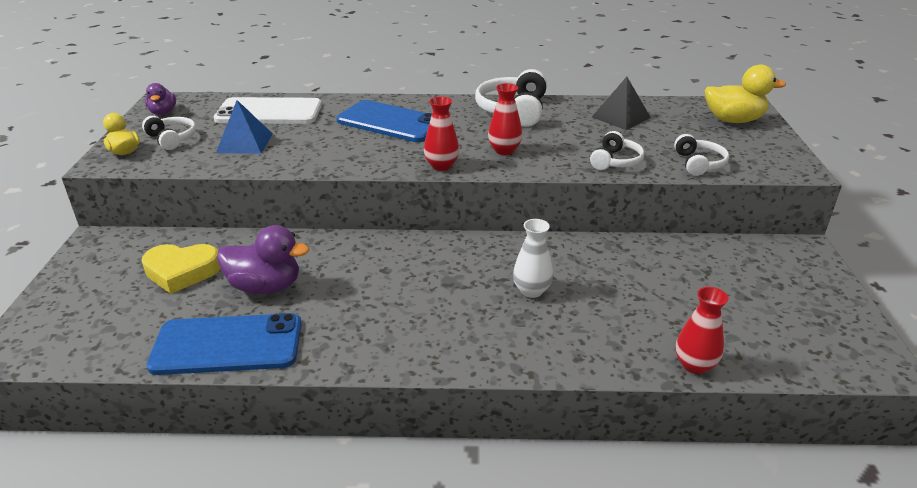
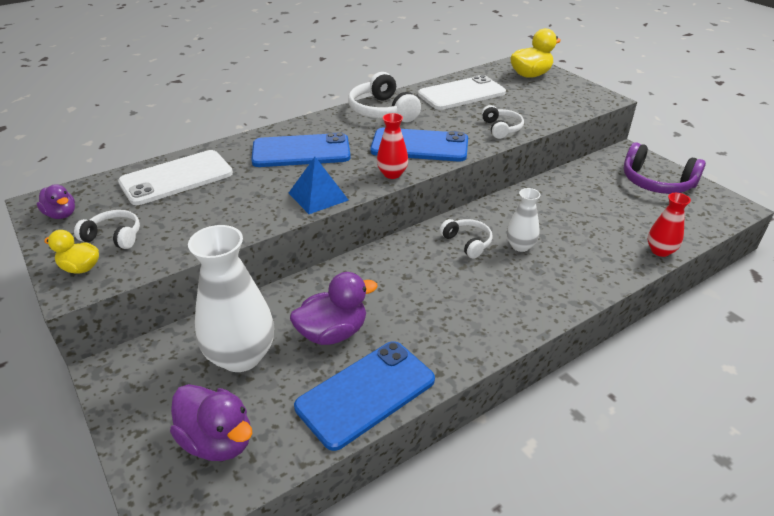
camera: 35 degrees left, 5 degrees up
yellow heart [141,244,221,294] -> white vase [188,225,274,372]
blue pyramid [216,100,273,154] -> blue pyramid moved to [289,157,348,214]
red vase [488,83,522,155] -> blue phone [370,128,468,161]
black pyramid [592,77,651,130] -> white phone [418,75,506,110]
white headphones [674,134,729,176] -> white headphones moved to [440,219,493,259]
none -> purple duck [170,384,252,461]
none -> purple headphones [623,142,706,194]

